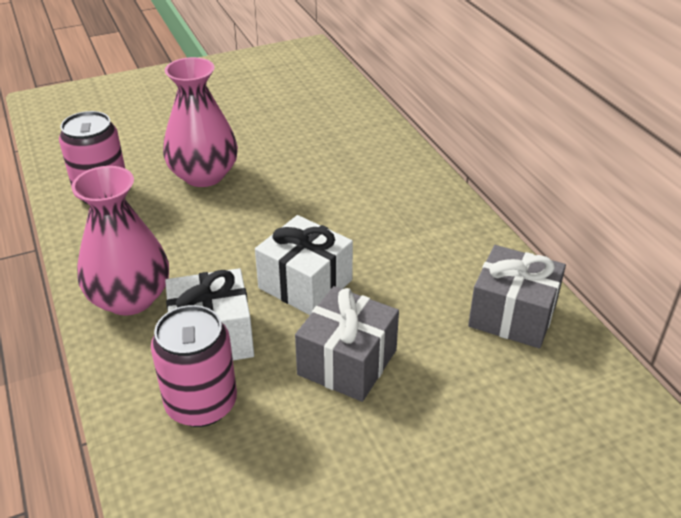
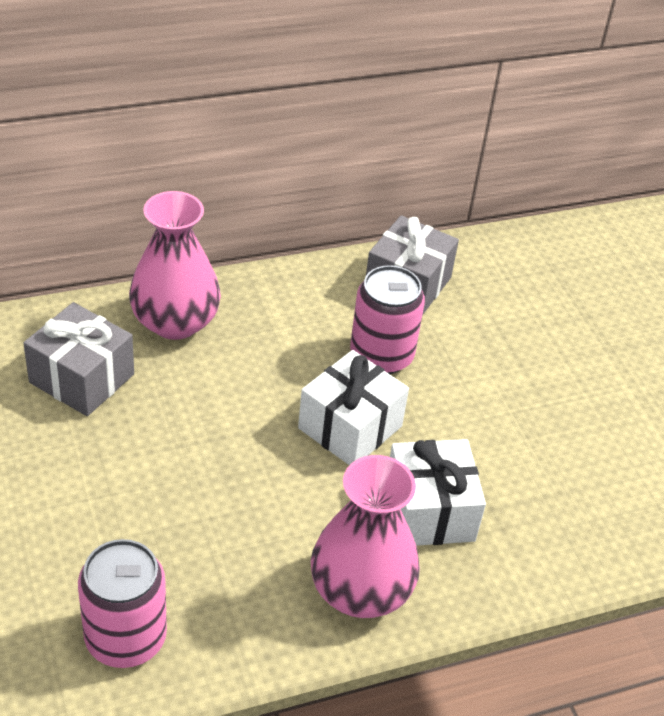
camera: 90 degrees left, 5 degrees up
pink can [151,305,237,427] -> pink can moved to [350,265,425,374]
pink vase [163,57,238,187] -> pink vase moved to [129,191,221,340]
grey gift [295,286,399,402] -> grey gift moved to [23,302,134,416]

